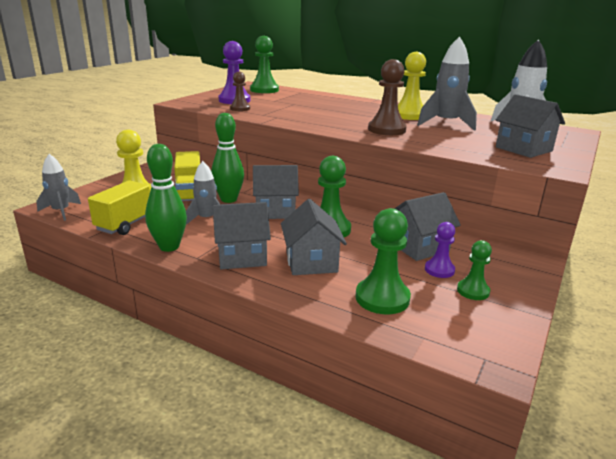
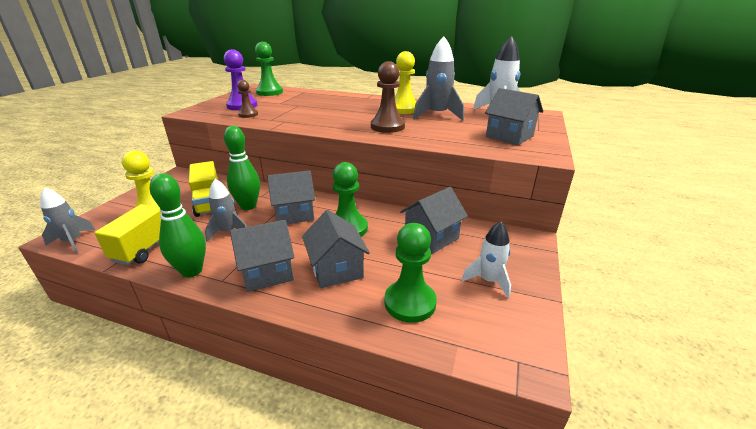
camera: 10 degrees left, 5 degrees up
purple pawn [425,222,455,278] -> none
green pawn [457,240,492,300] -> white rocket [462,221,511,298]

